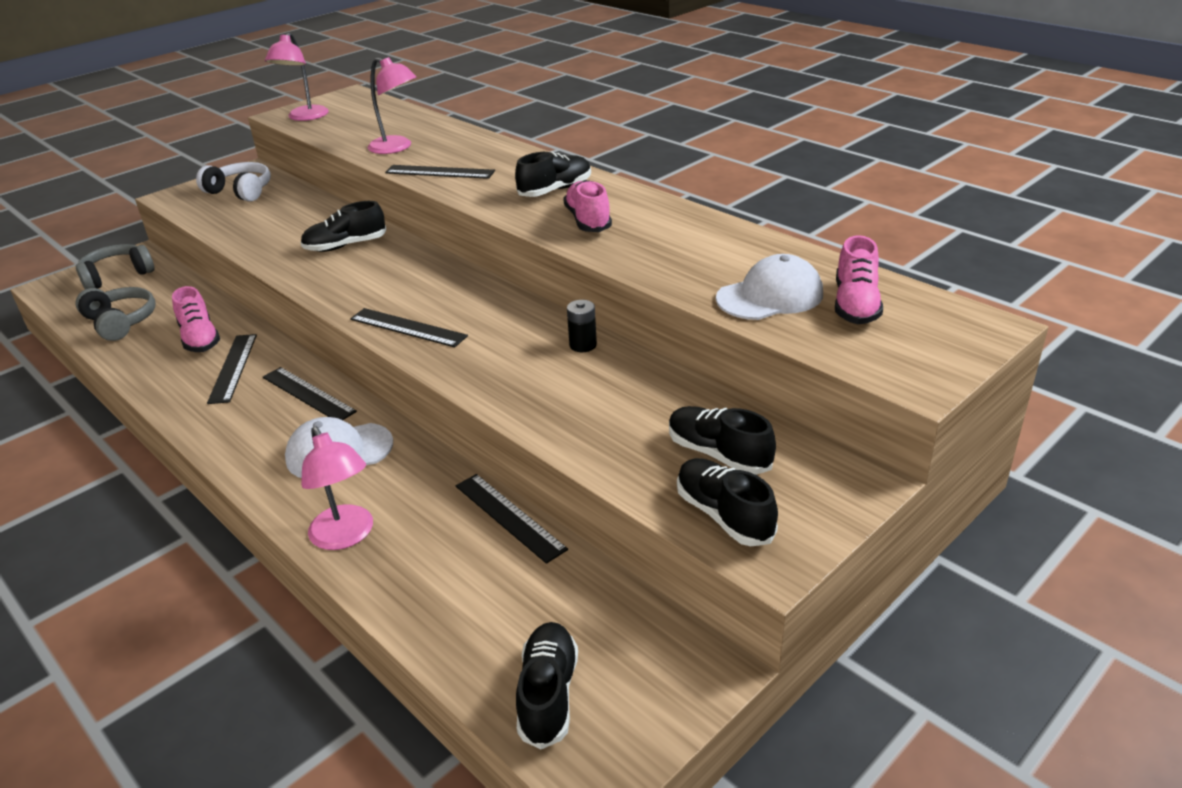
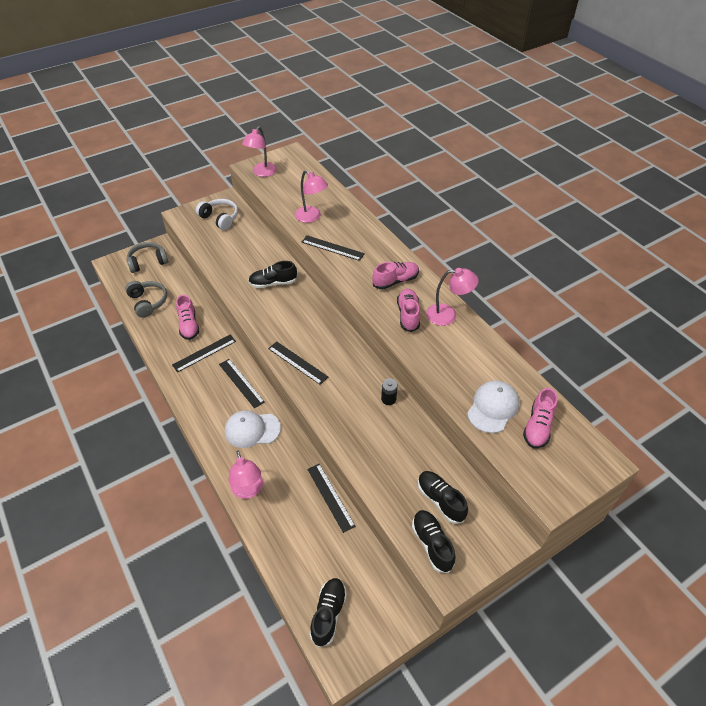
camera: 10 degrees right, 15 degrees up
black ruler [207,334,257,404] -> black ruler turned 45 degrees clockwise [172,335,236,373]
black shoe [515,151,591,197] -> pink shoe [372,262,419,289]
white cap [716,254,823,320] -> white cap turned 45 degrees counterclockwise [467,380,519,433]
none -> pink lamp [426,268,479,326]

